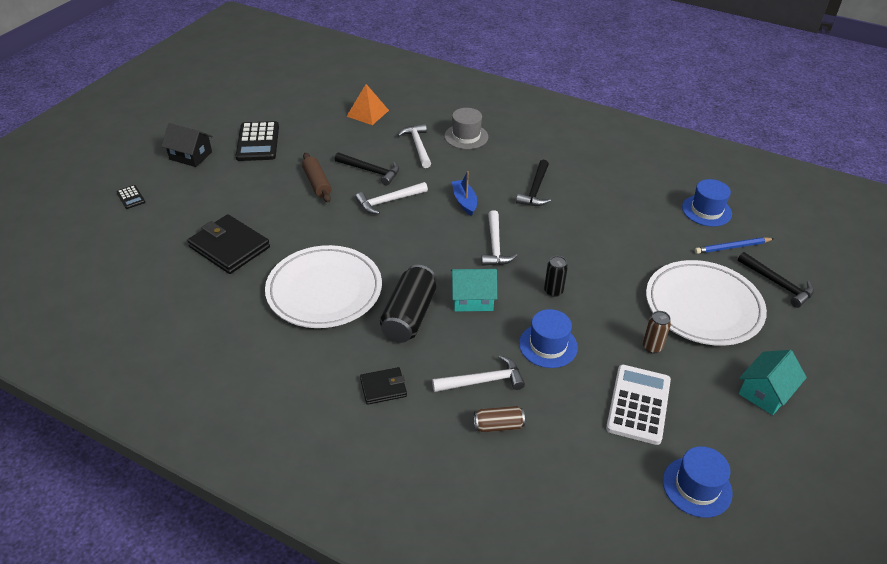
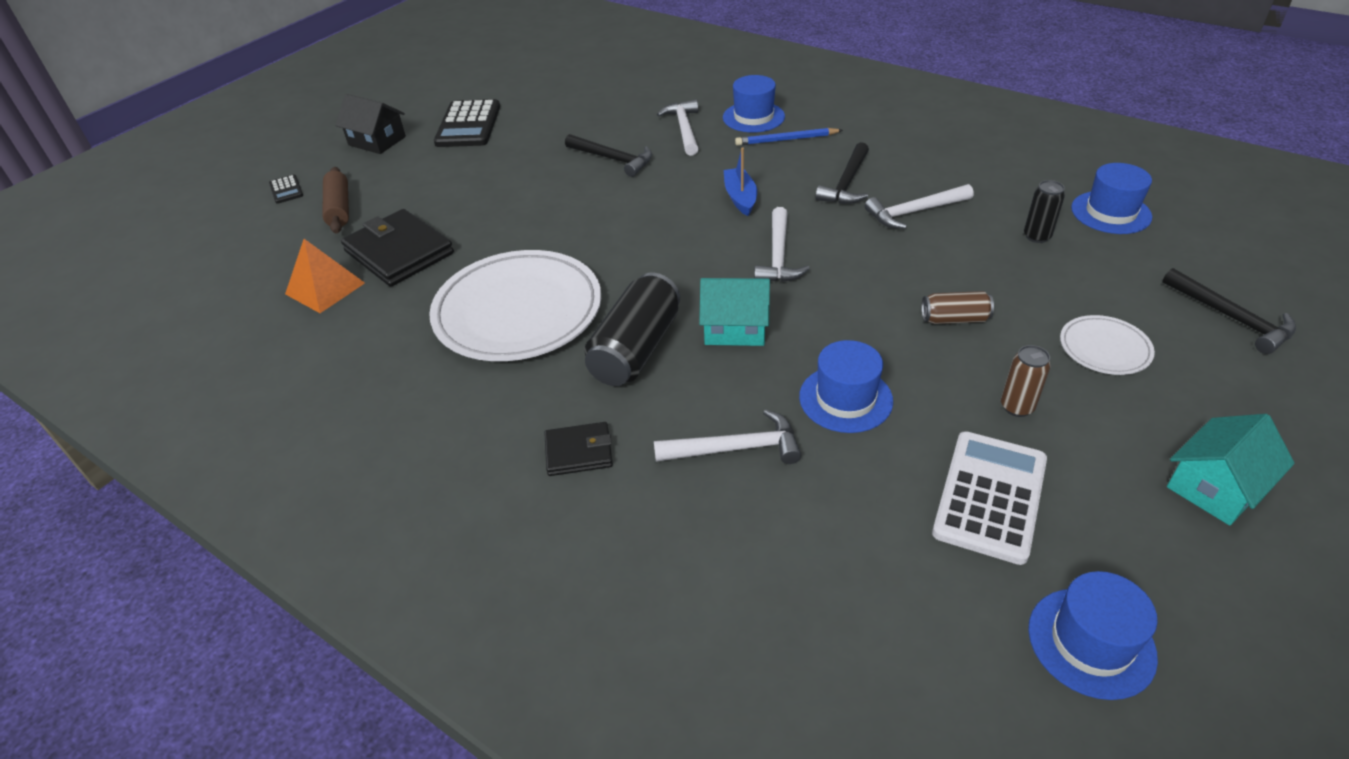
camera: 10 degrees right, 0 degrees up
brown rolling pin [302,153,331,202] -> brown rolling pin moved to [322,167,349,233]
orange pyramid [346,84,389,125] -> orange pyramid moved to [285,239,365,313]
white hammer [355,182,428,214] -> white hammer moved to [865,184,973,229]
grey hat [444,108,488,149] -> blue hat [723,75,785,133]
brown can [474,406,525,432] -> brown can moved to [921,291,994,324]
black can [544,256,568,297] -> black can moved to [1024,180,1065,243]
white plate [646,260,767,346] -> white plate [1060,315,1155,375], size x0.46
blue pencil [694,237,774,254] -> blue pencil moved to [735,128,843,146]

